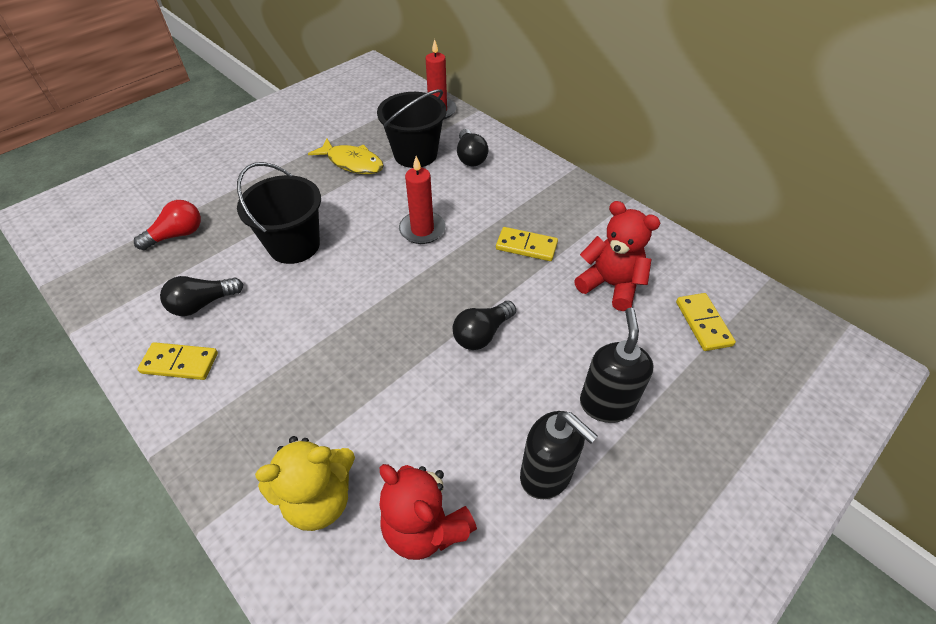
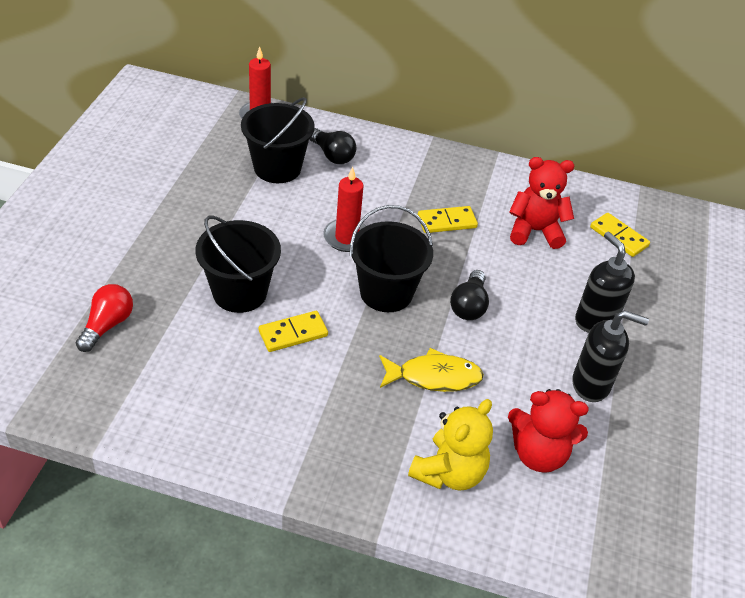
camera: 35 degrees left, 5 degrees down
yellow domino [137,342,218,380] -> yellow domino moved to [259,311,328,352]
black light bulb [160,276,243,316] -> none
yellow fish [308,139,384,174] -> yellow fish moved to [379,348,484,392]
none -> black bucket [350,205,433,312]

